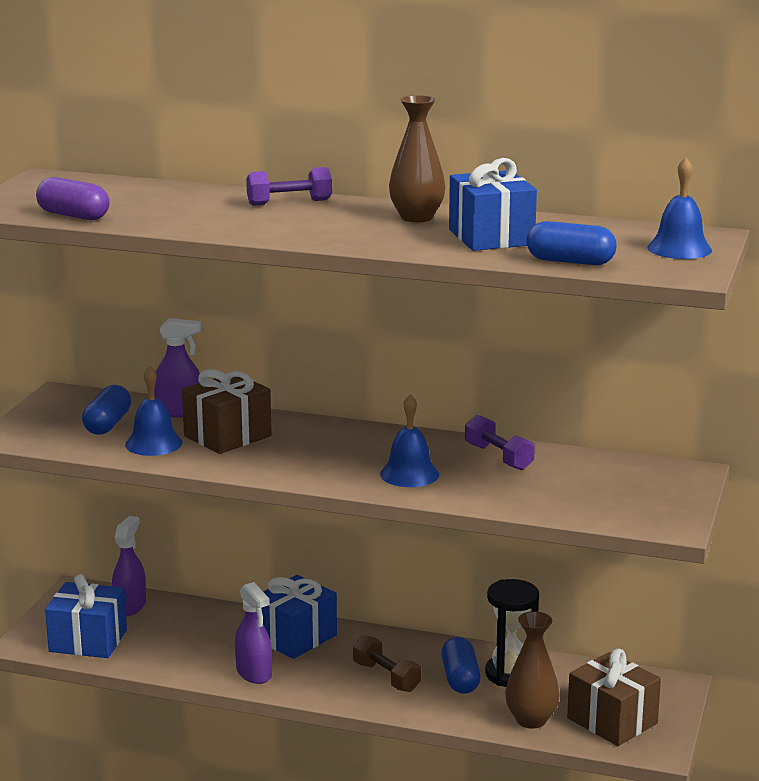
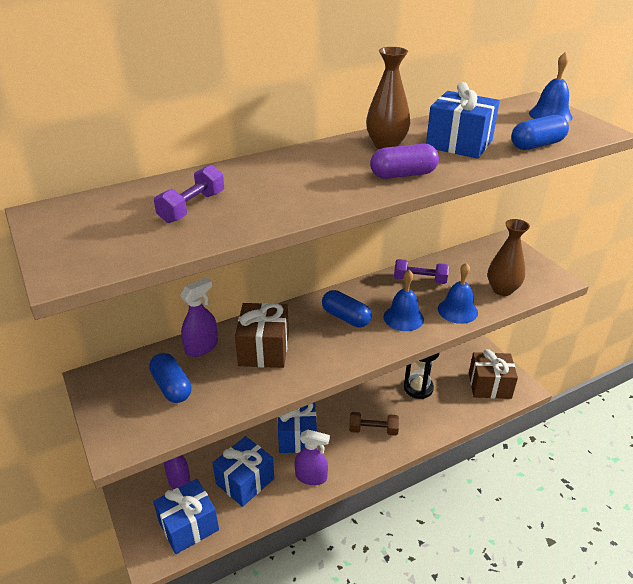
camera: 45 degrees left, 15 degrees up
purple capsule [36,177,110,220] -> purple capsule moved to [370,144,439,179]
blue bell [125,366,183,456] -> blue bell moved to [438,263,478,324]
purple dumbbell [246,167,332,206] -> purple dumbbell moved to [154,165,224,223]
blue capsule [442,637,481,694] -> blue capsule moved to [322,290,372,327]
brown vase [505,611,560,729] -> brown vase moved to [488,219,530,296]
none -> blue gift [213,436,274,507]

